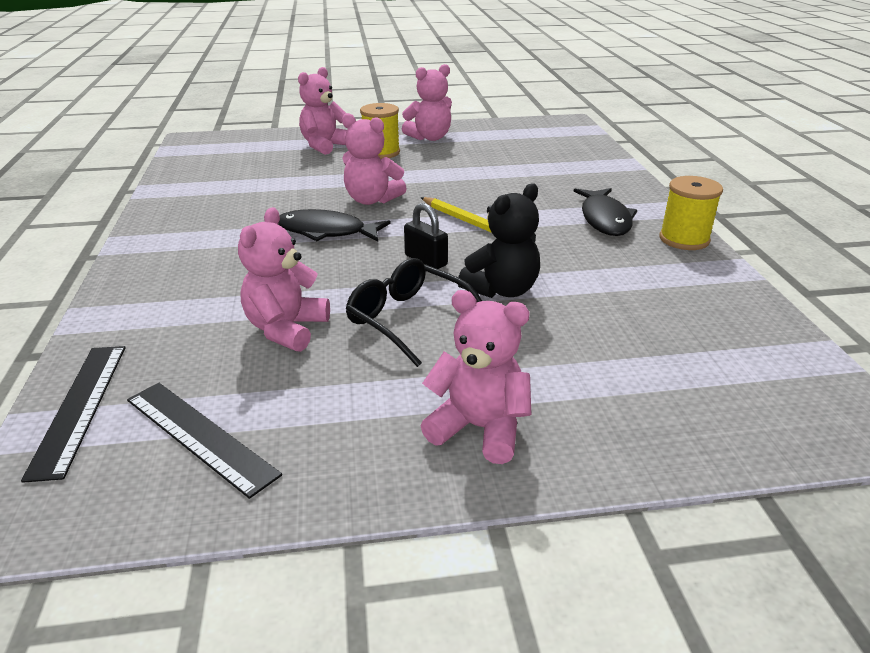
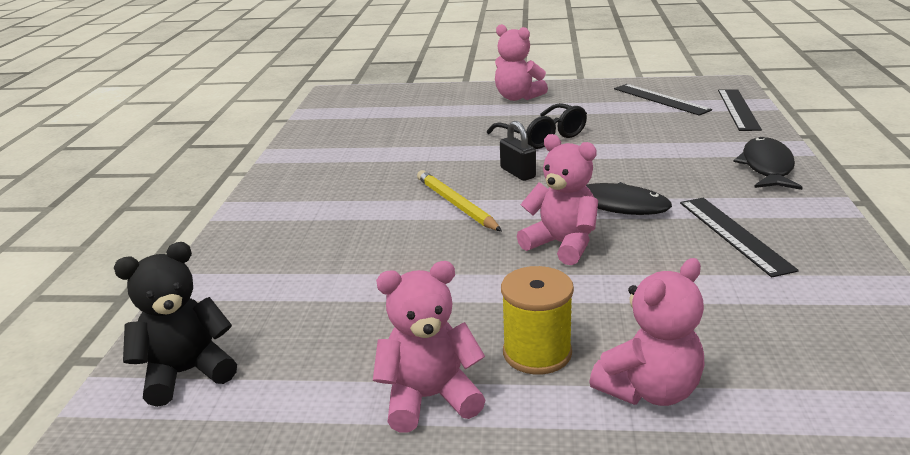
camera: 165 degrees left, 5 degrees down
pink teddy bear [238,207,330,352] -> none
black teddy bear [458,184,540,298] -> black teddy bear moved to [114,242,237,407]
black fish [574,188,637,236] -> black fish moved to [733,137,803,190]
yellow spool [659,176,723,250] -> none
none -> black ruler [680,198,799,277]

